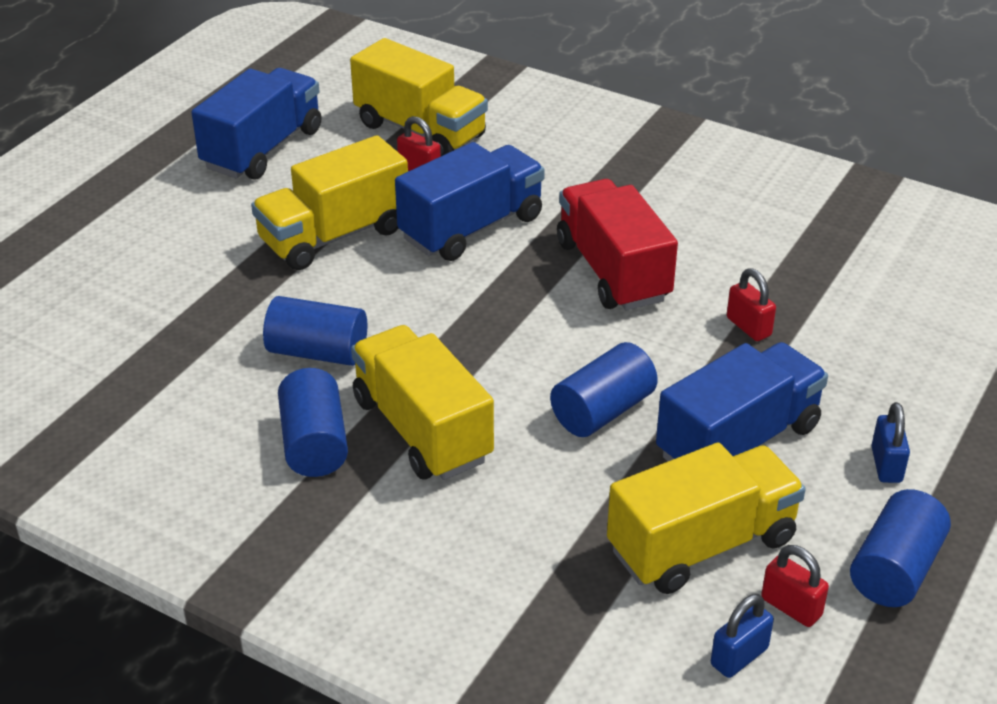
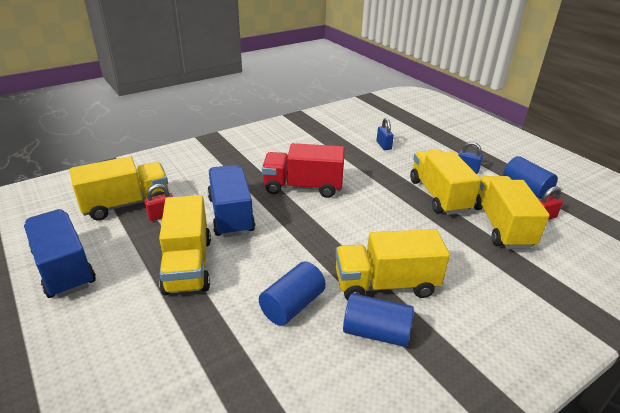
camera: 65 degrees left, 5 degrees down
blue cylinder [550,342,658,437] -> none
blue truck [656,342,828,461] -> yellow truck [410,150,481,215]
blue padlock [711,594,774,678] -> blue padlock moved to [377,118,394,150]
red padlock [727,268,776,341] -> none

